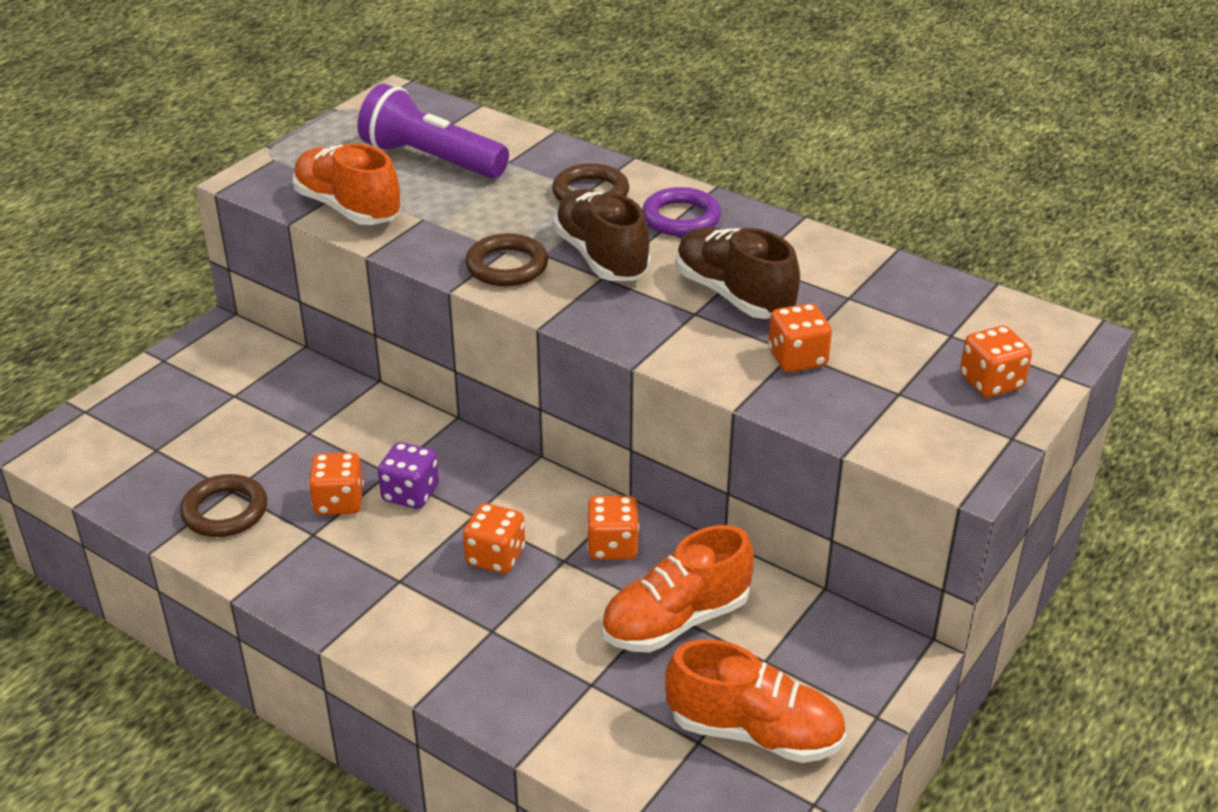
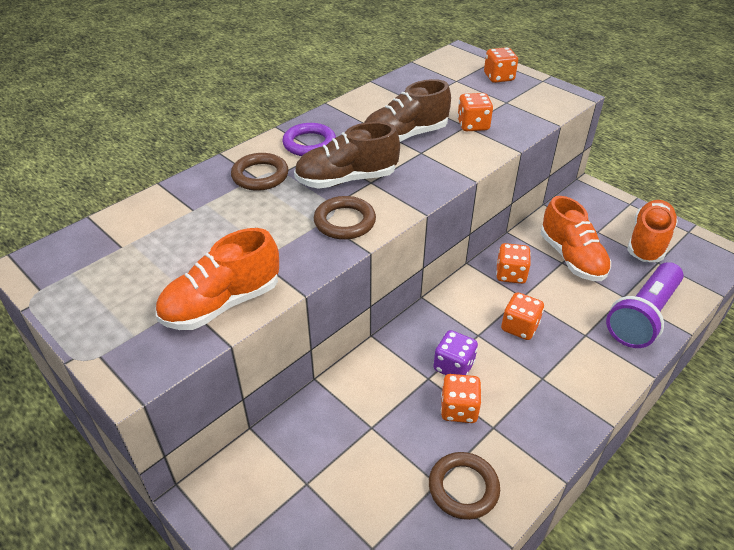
camera: 80 degrees left, 5 degrees up
purple flashlight [358,84,509,178] -> purple flashlight moved to [606,262,683,348]

